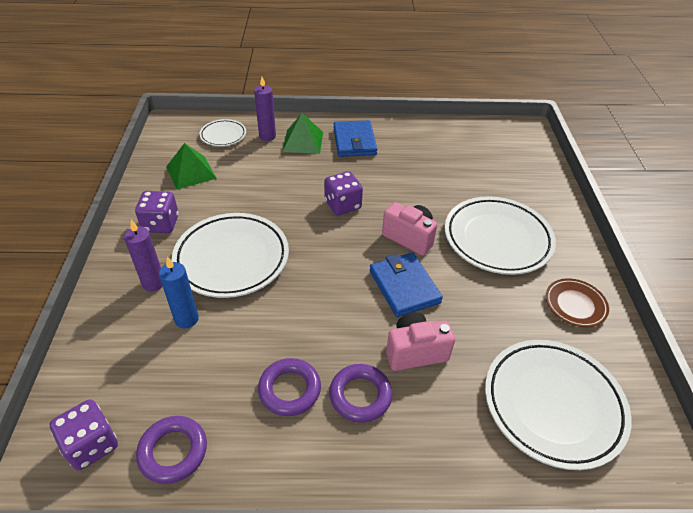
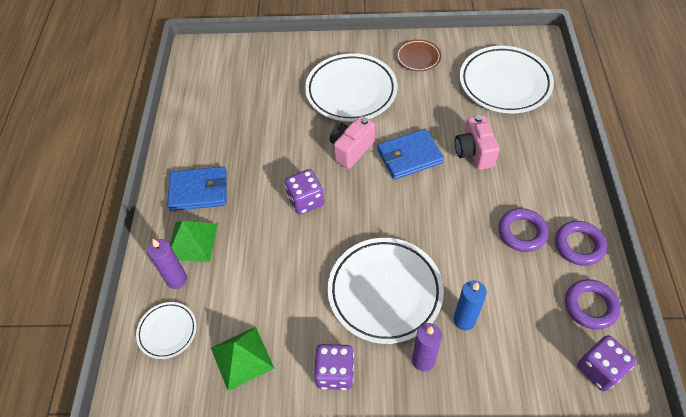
camera: 85 degrees left, 10 degrees up
purple ring [329,364,393,423] -> purple ring moved to [555,221,607,266]

